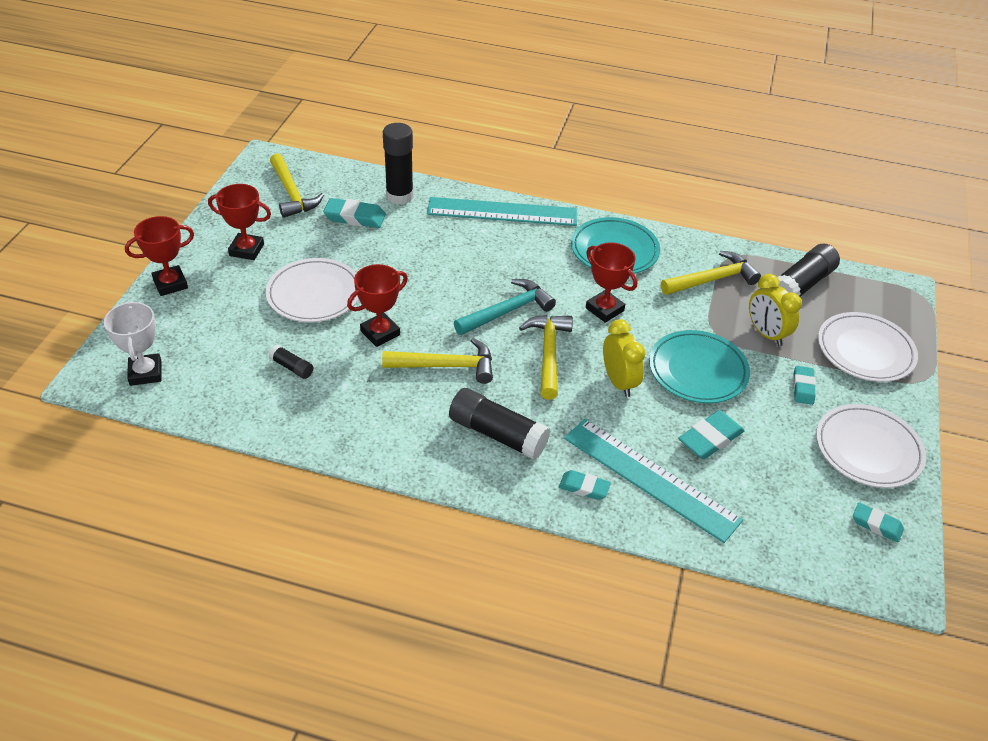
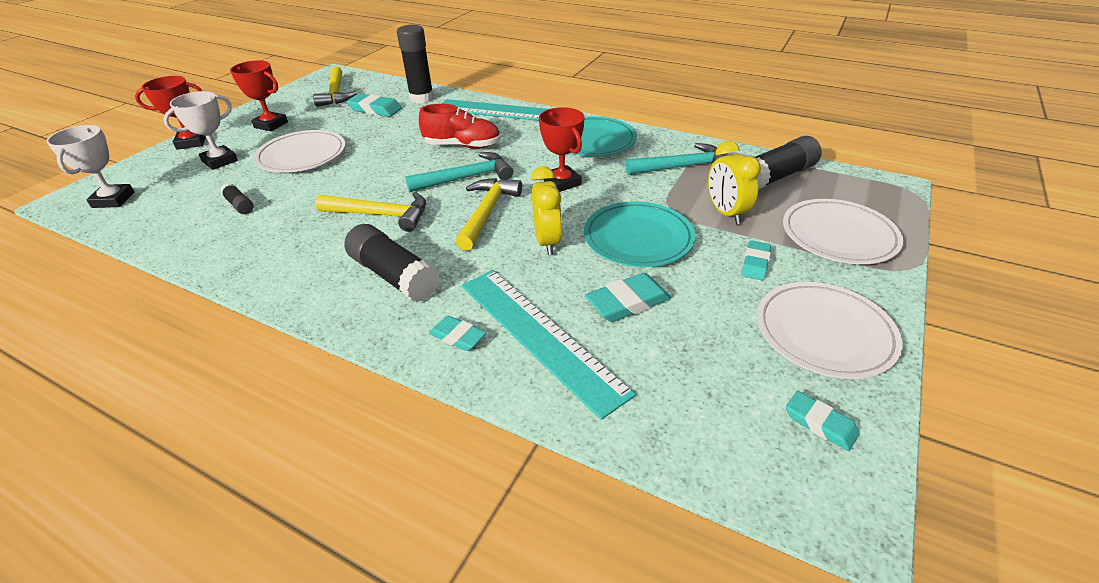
camera: 15 degrees right, 5 degrees down
red trophy [347,264,408,347] -> none
yellow hammer [661,251,761,295] -> turquoise hammer [626,143,725,175]
none -> white trophy [163,91,238,170]
none -> red shoe [419,104,501,149]

